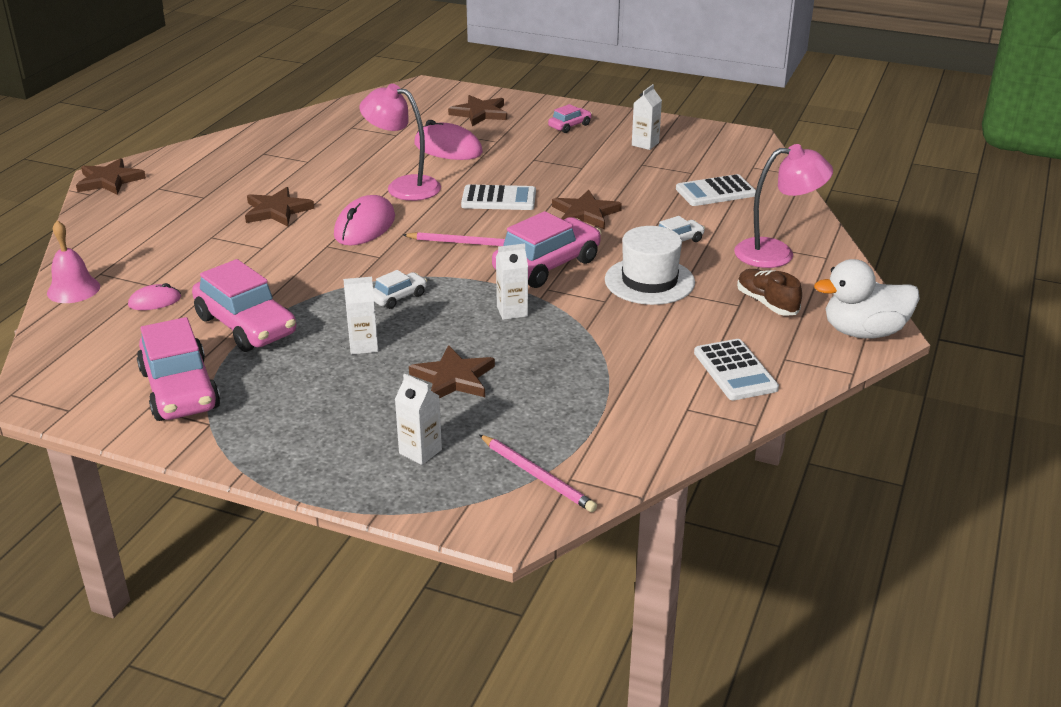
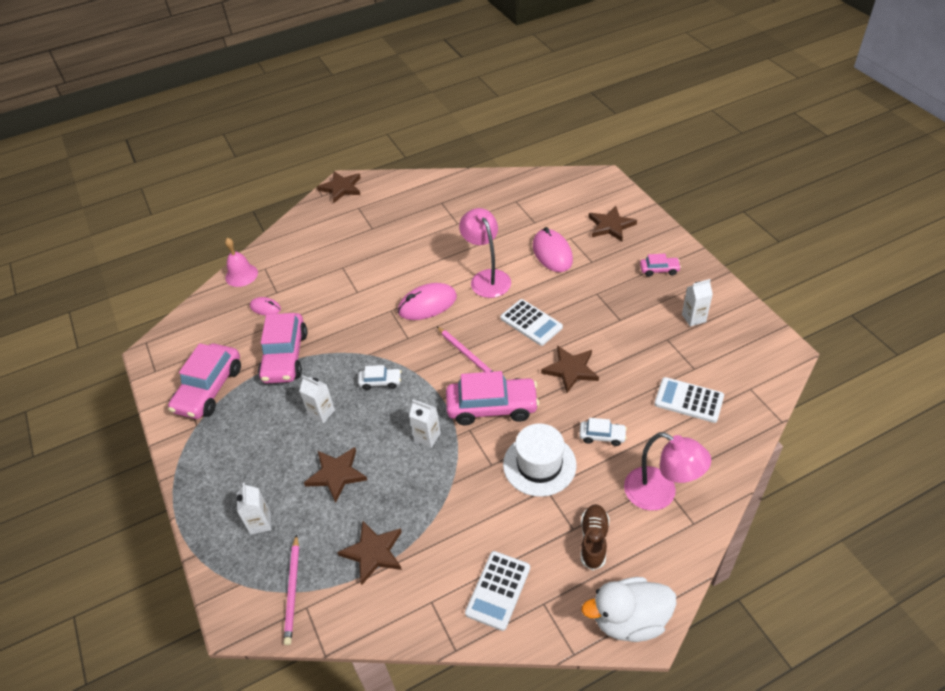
camera: 45 degrees right, 15 degrees up
brown star [245,187,314,226] -> brown star moved to [337,520,402,585]
white duck [814,259,920,339] -> white duck turned 45 degrees counterclockwise [582,577,677,642]

